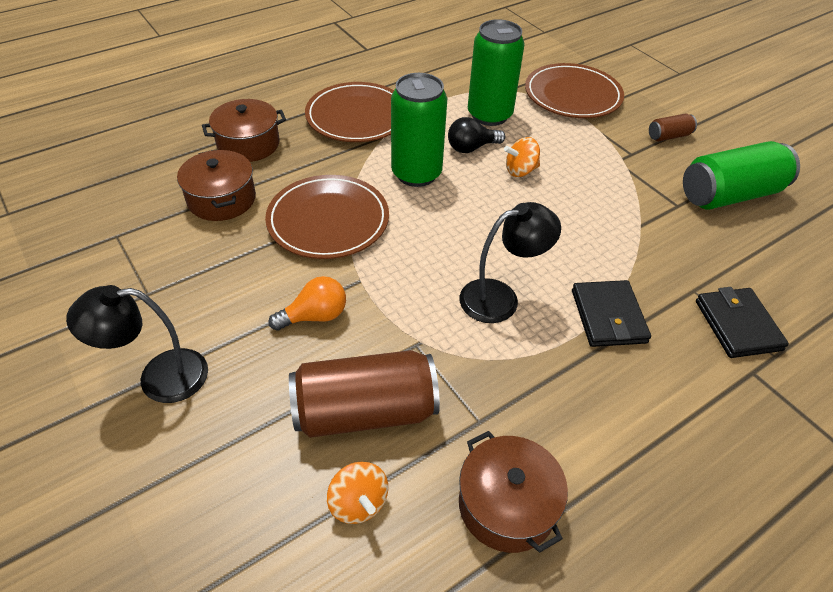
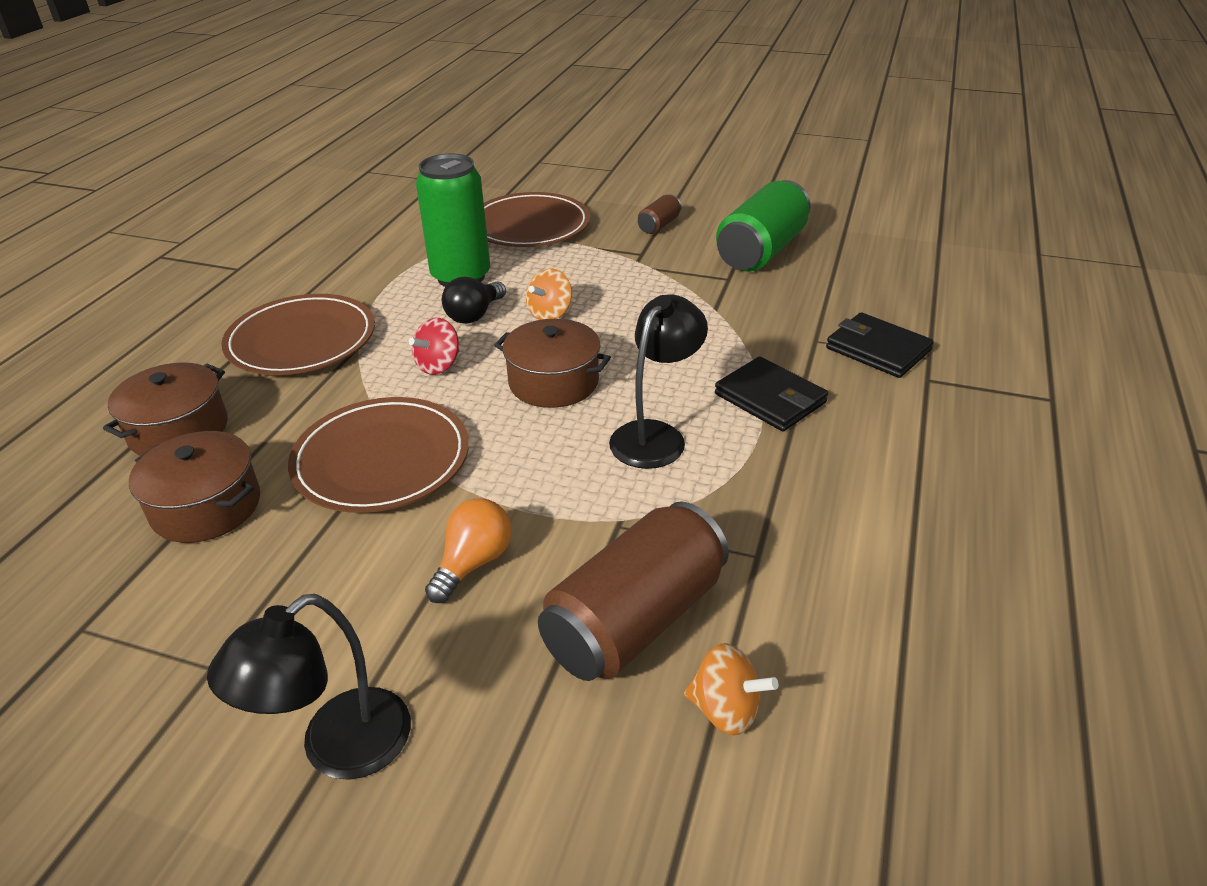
camera: 35 degrees left, 10 degrees down
green can [391,73,447,187] -> red spinning top [409,318,459,375]
brown pot [459,431,568,553] -> brown pot moved to [494,319,611,408]

